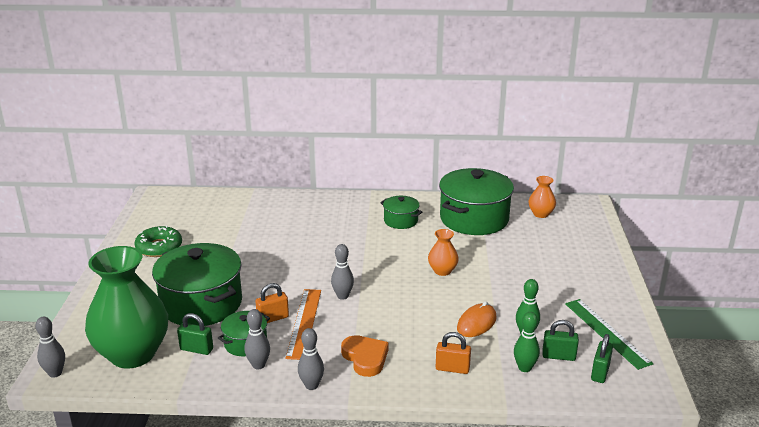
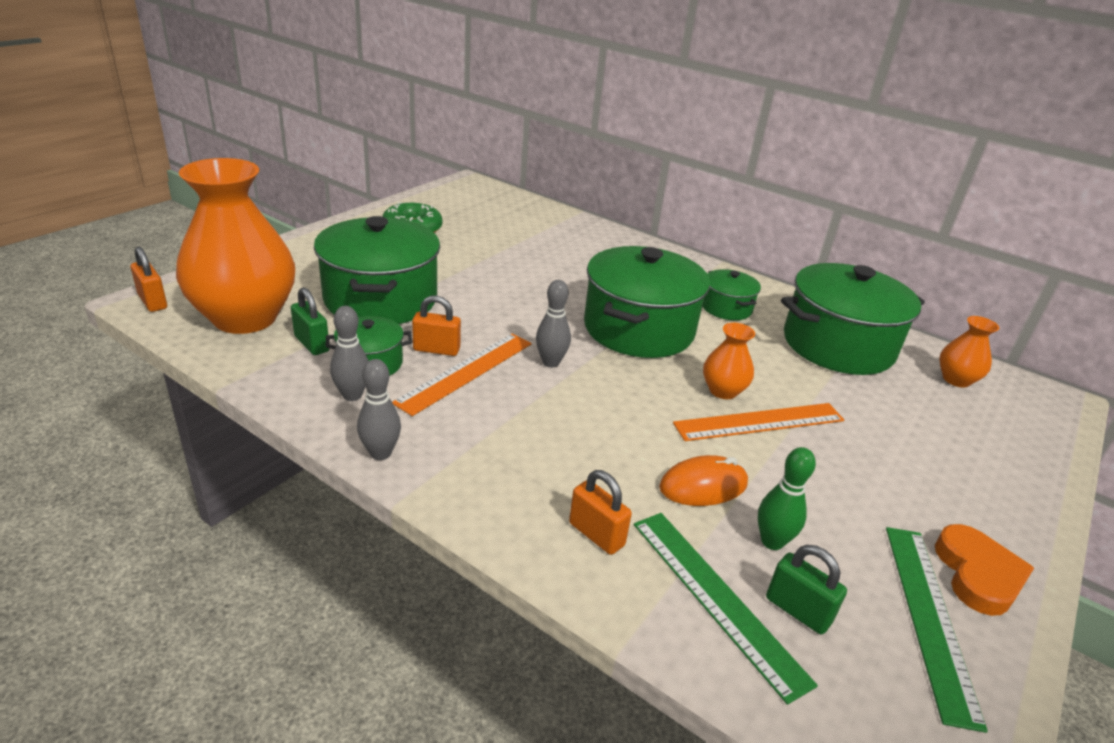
camera: 30 degrees right, 5 degrees up
grey bowling pin [35,317,65,378] -> orange padlock [130,246,167,312]
green vase [85,246,168,368] -> orange vase [176,158,295,334]
orange heart [341,335,388,377] -> orange heart moved to [935,524,1034,616]
green bowling pin [514,312,540,372] -> green ruler [634,513,818,705]
green padlock [591,334,613,383] -> none
none -> green pot [584,246,710,358]
none -> orange ruler [673,403,844,441]

